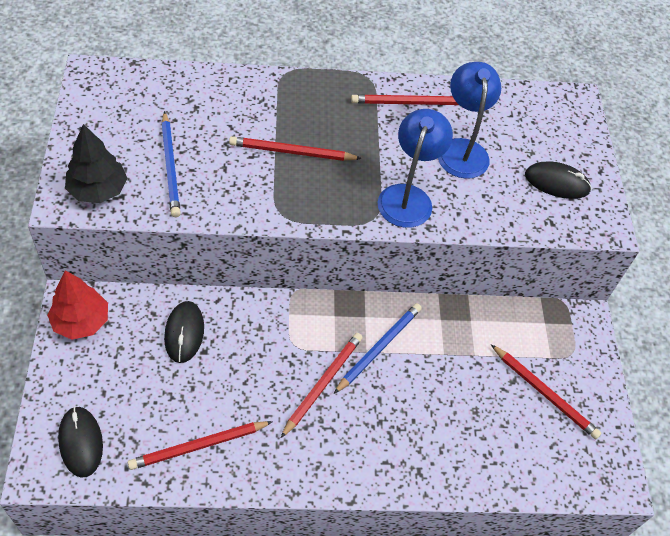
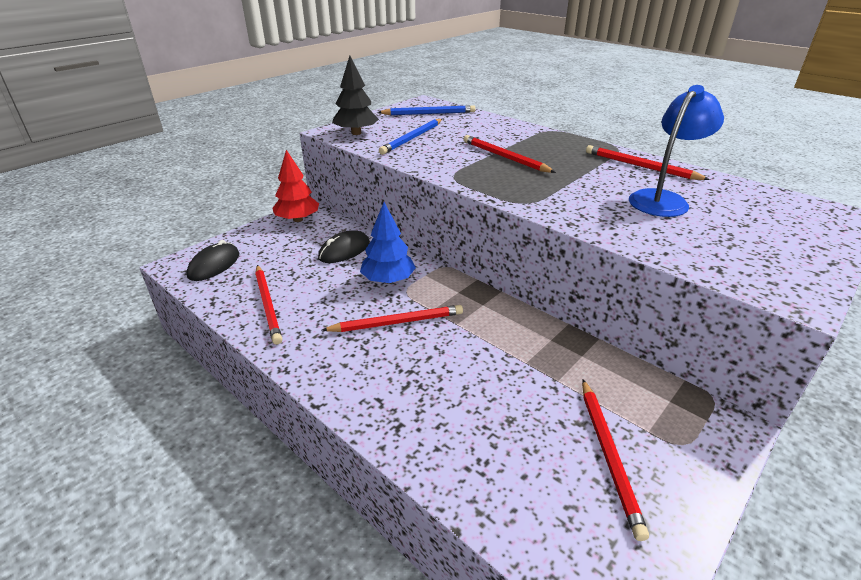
camera: 50 degrees right, 20 degrees down
red pencil [128,421,273,470] -> red pencil turned 135 degrees counterclockwise [255,265,282,344]
blue pencil [334,303,422,394] -> blue pencil moved to [377,105,475,115]
blue lamp [378,109,453,228] -> none
black mouse [525,162,592,199] -> none
none -> blue tree [360,202,416,284]

